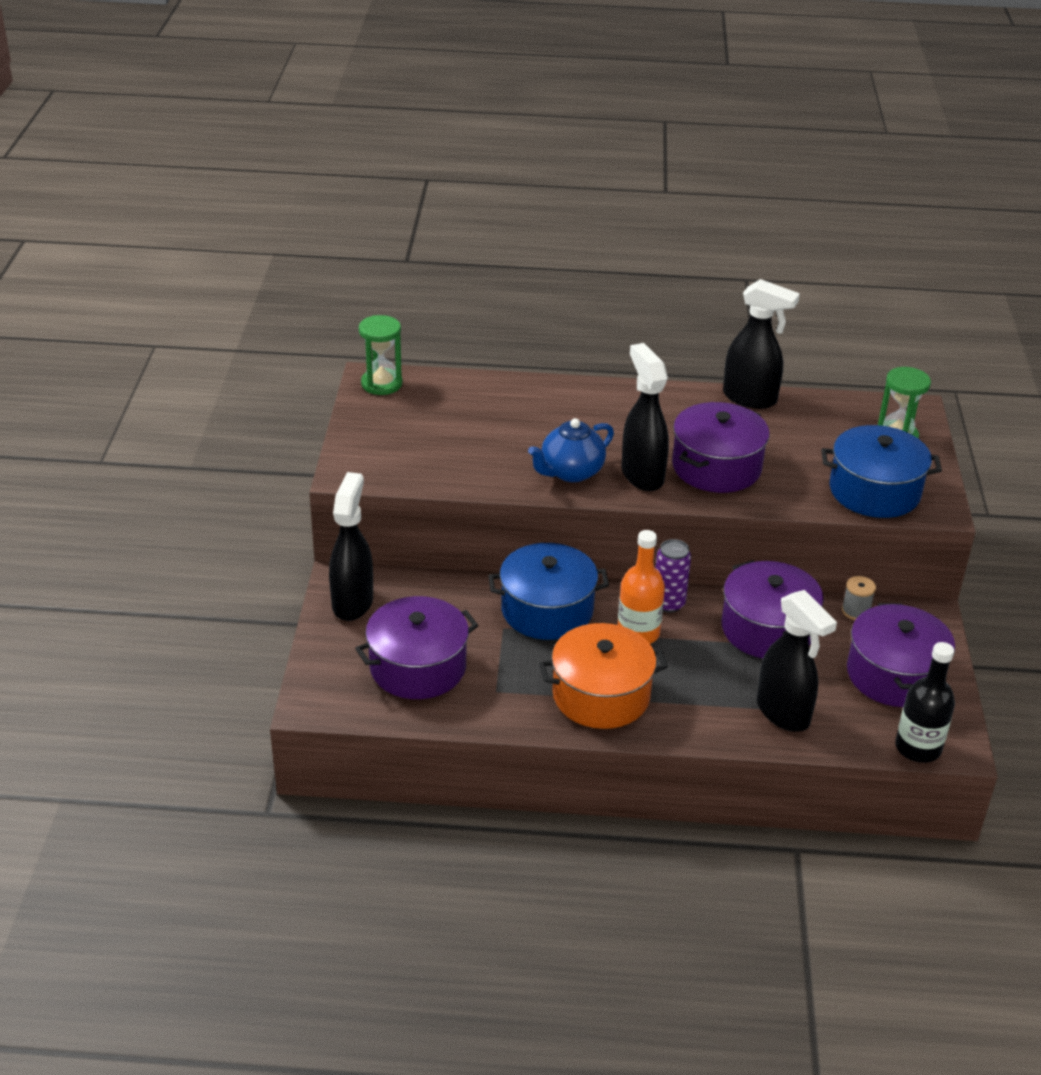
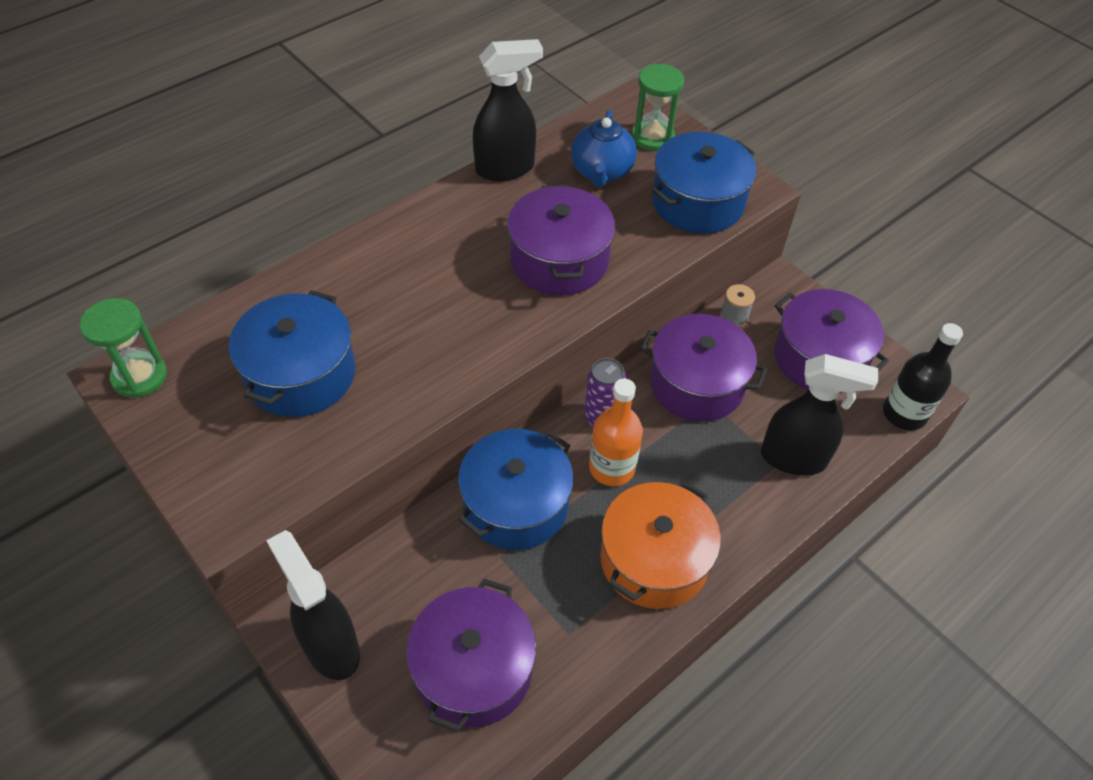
camera: 45 degrees left, 15 degrees up
blue teapot [528,418,614,482] -> blue teapot moved to [571,110,637,187]
black spray bottle [622,343,669,491] -> none
none -> blue pot [229,290,355,417]

